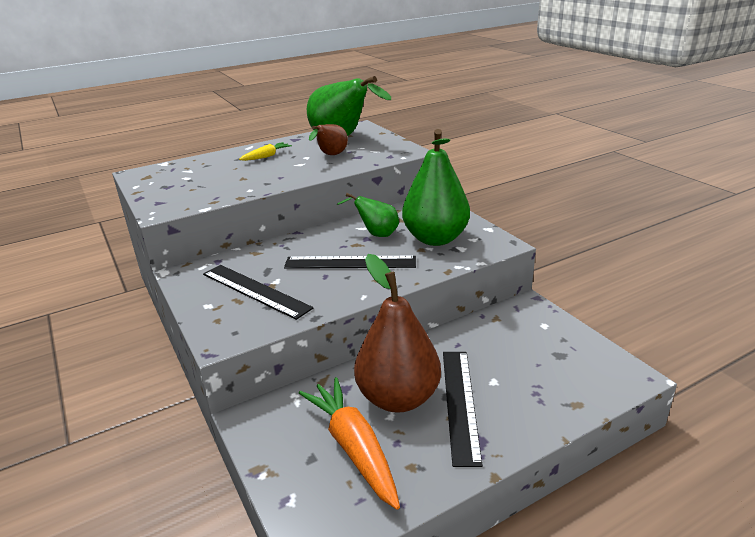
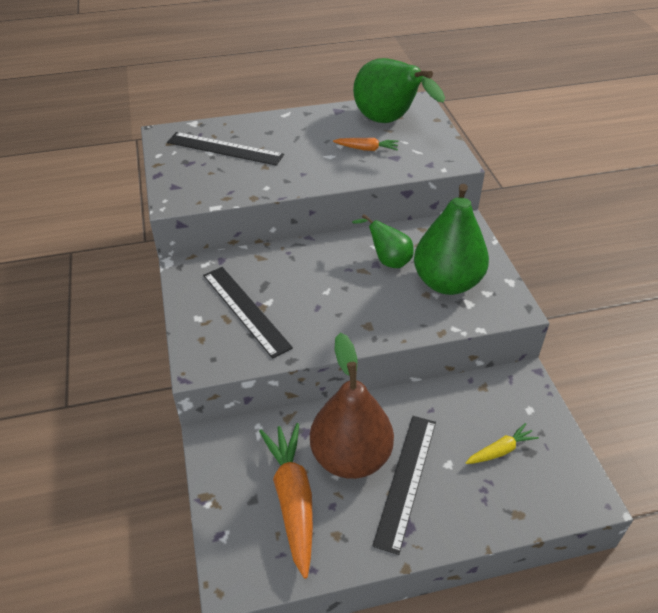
camera: 15 degrees right, 15 degrees up
yellow carrot [239,142,292,161] -> yellow carrot moved to [465,423,539,464]
black ruler [284,256,416,269] -> black ruler moved to [167,132,284,166]
brown pear [309,124,348,155] -> orange carrot [333,138,399,151]

